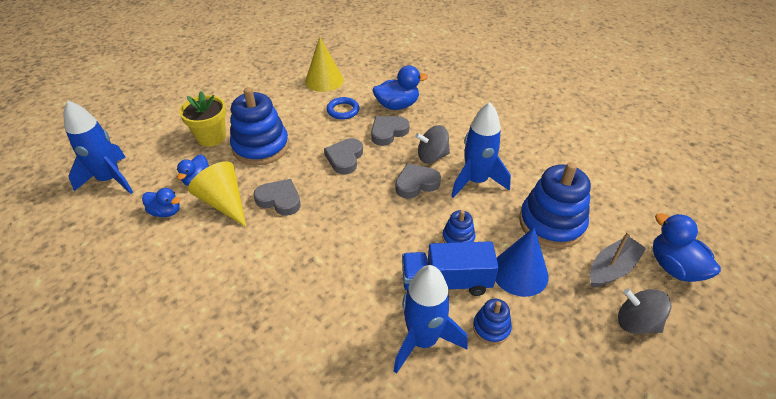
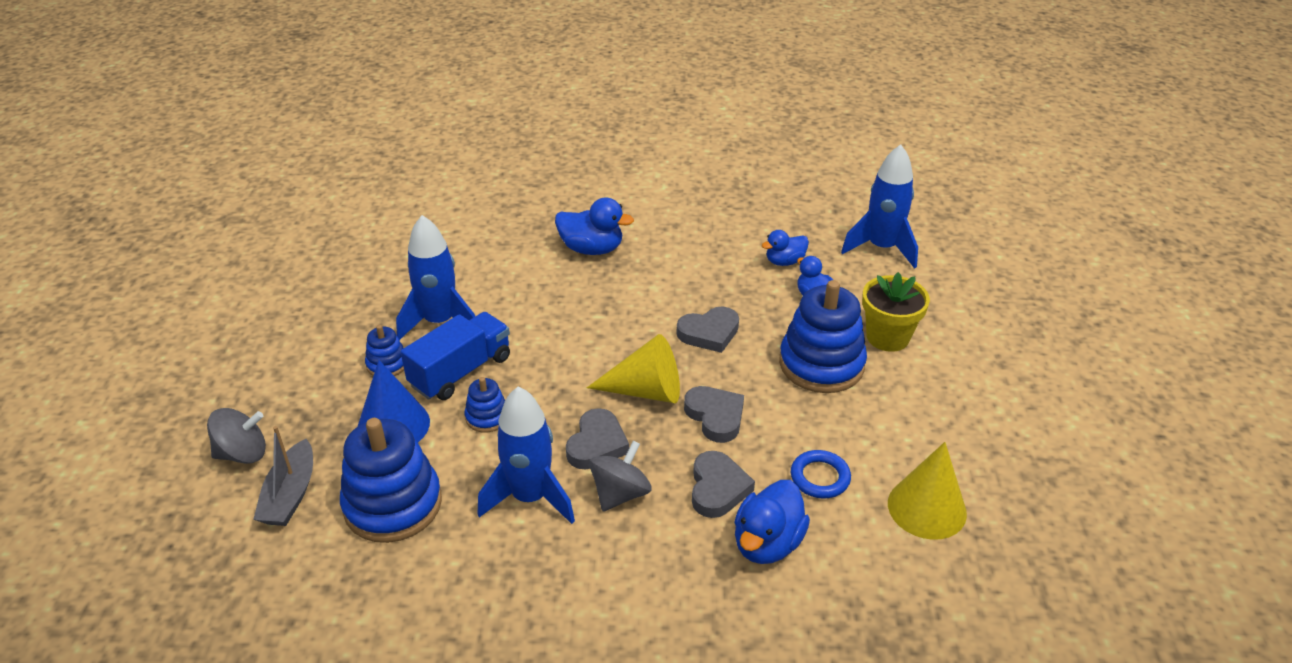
camera: 135 degrees right, 5 degrees down
yellow cone [188,161,246,227] -> yellow cone moved to [587,334,680,403]
blue duck [653,213,721,282] -> blue duck moved to [555,197,634,255]

